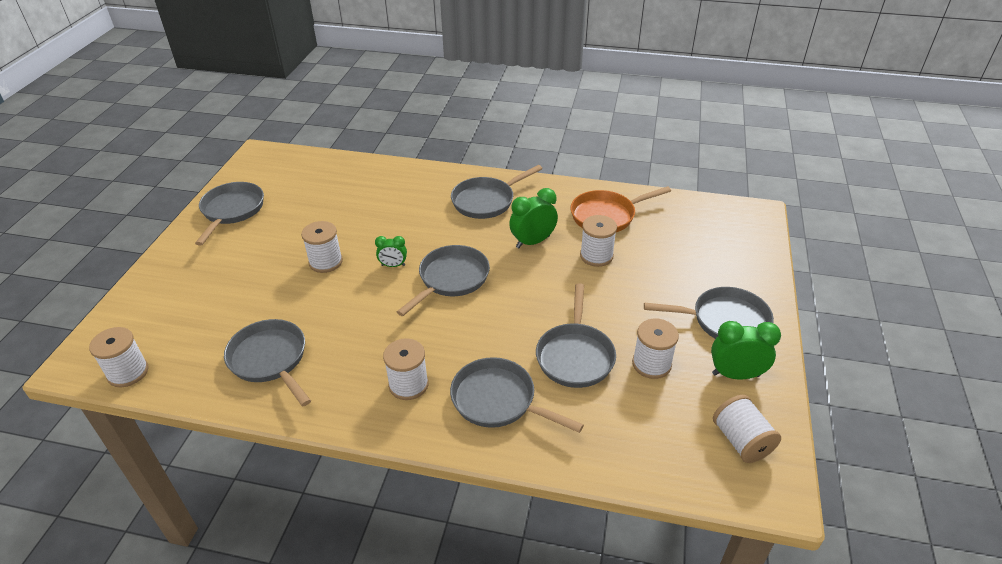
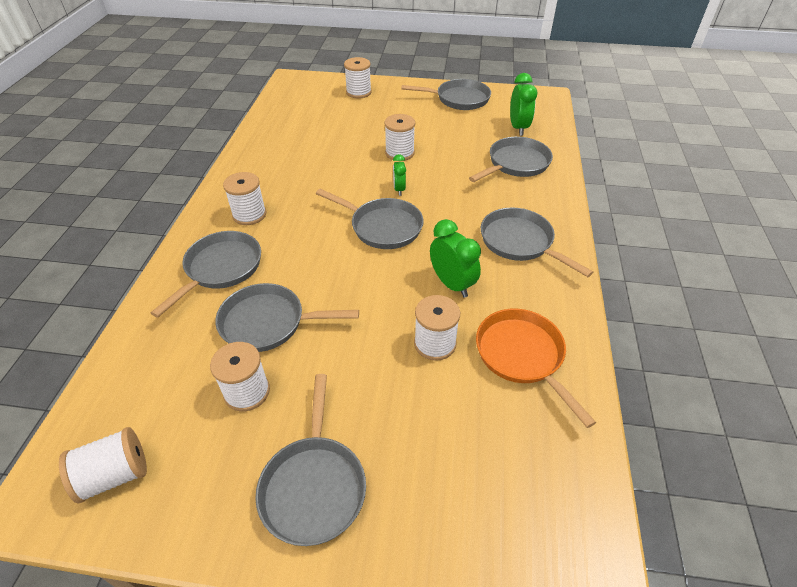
camera: 85 degrees right, 5 degrees up
white spool [89,327,149,387] -> white spool moved to [344,57,372,98]
grey pan [224,319,311,406] -> grey pan moved to [469,137,553,182]
green clock [711,321,781,379] -> green clock moved to [510,73,538,136]

